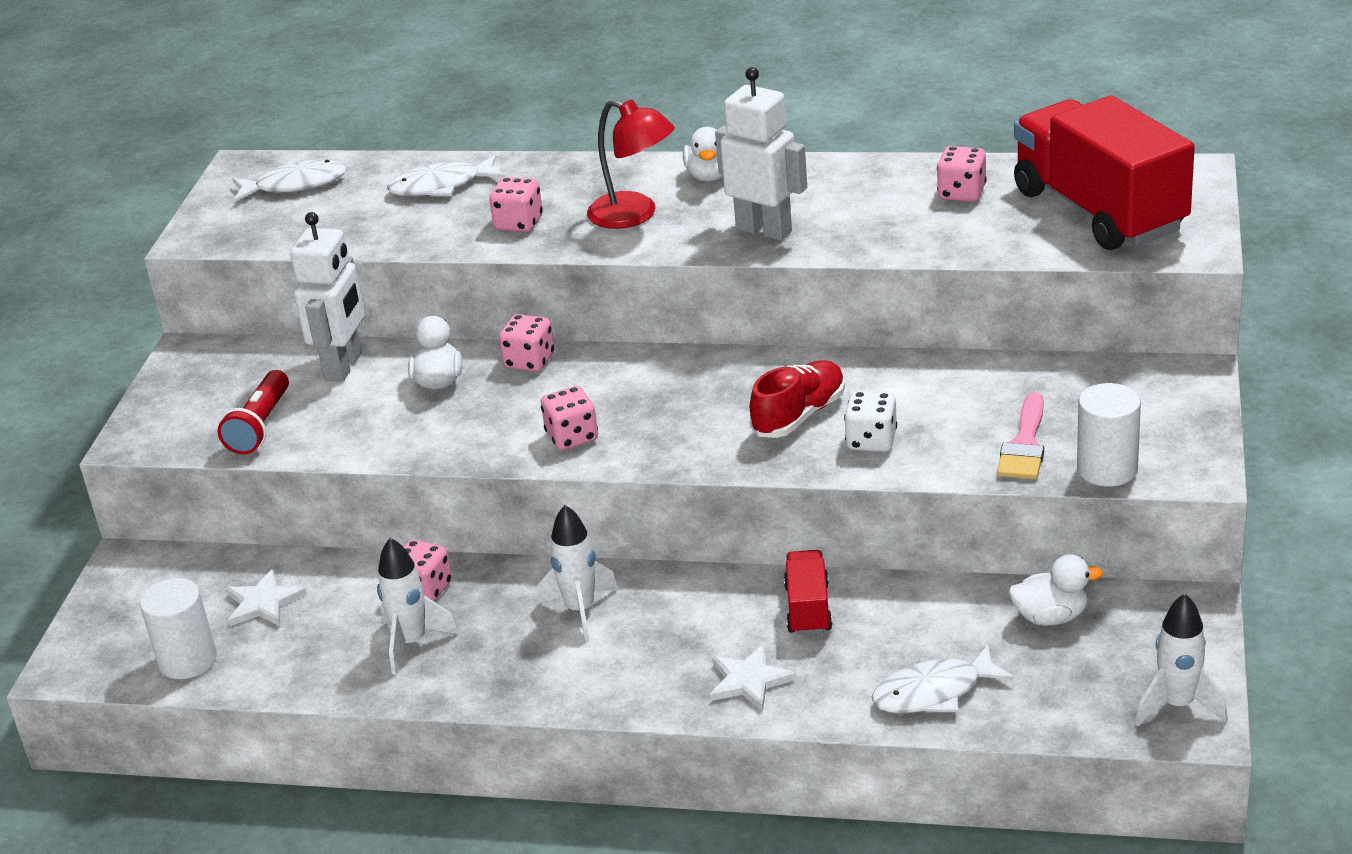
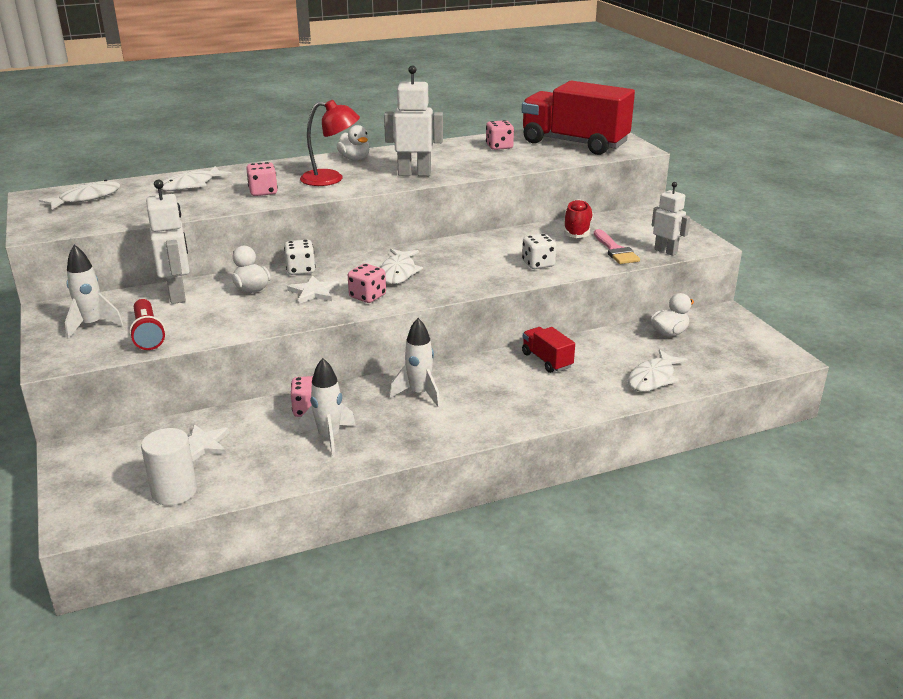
camera: 35 degrees left, 5 degrees down
pink dice [499,314,554,372] -> white dice [284,240,315,275]
white star [710,644,796,711] -> white star moved to [287,276,340,304]
red shoe [750,360,845,438] -> red shoe moved to [564,199,593,238]
white cylinder [1077,383,1141,487] -> white robot [652,182,690,256]
white rocket [1135,593,1228,726] -> white rocket moved to [65,244,123,339]
none -> white fish [380,249,423,284]

